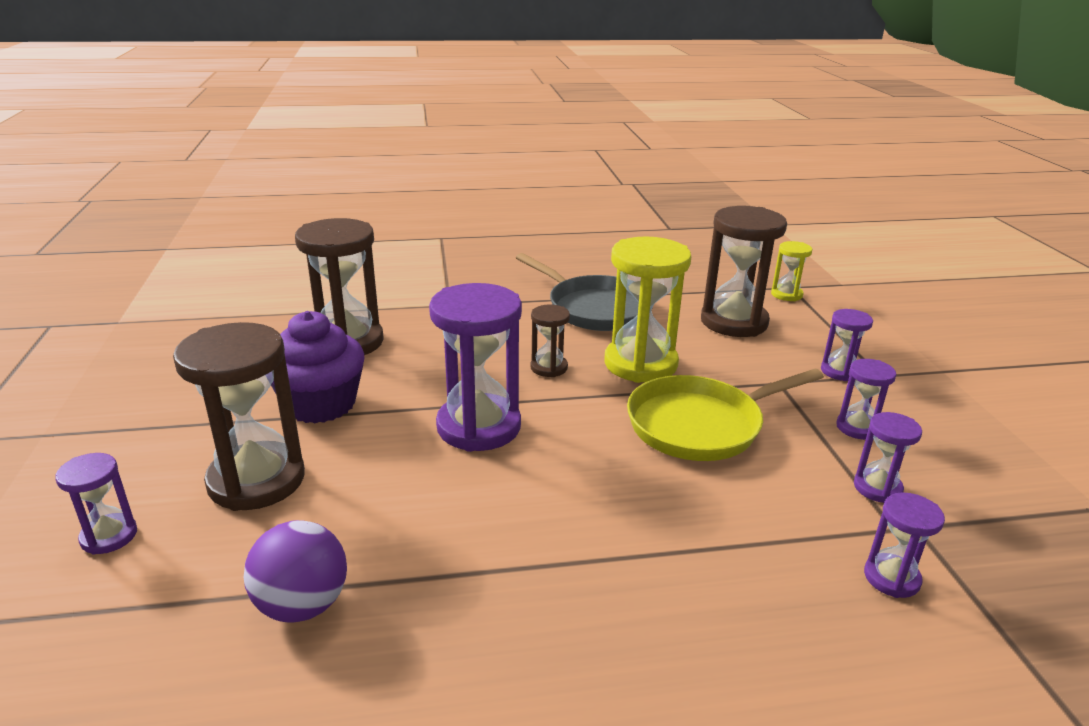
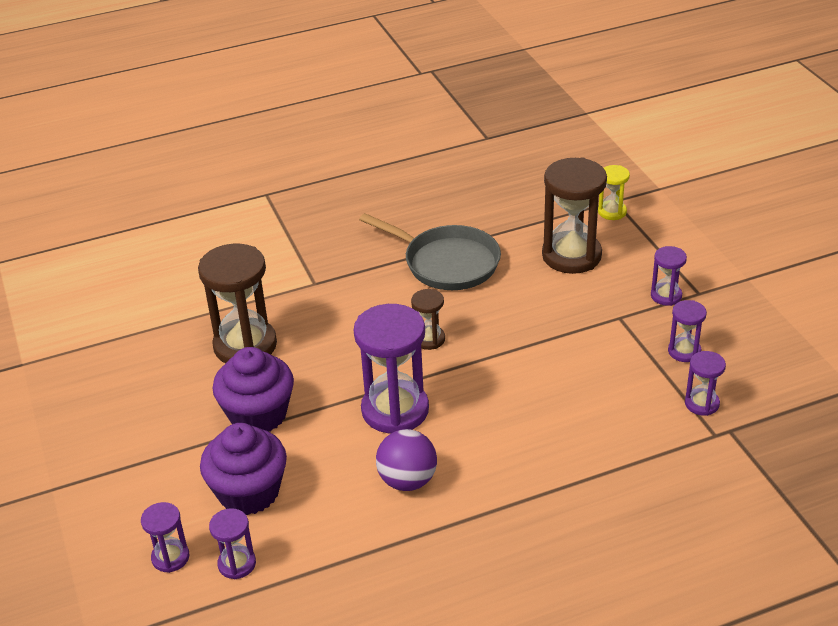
camera: 10 degrees left, 10 degrees up
brown hourglass [173,322,305,511] -> purple cupcake [200,423,287,515]
purple ball [244,520,347,622] -> purple ball moved to [376,429,437,491]
yellow hourglass [604,236,691,383] -> none
yellow pan [627,369,824,461] -> none
purple hourglass [864,492,945,598] -> purple hourglass moved to [209,508,256,579]

